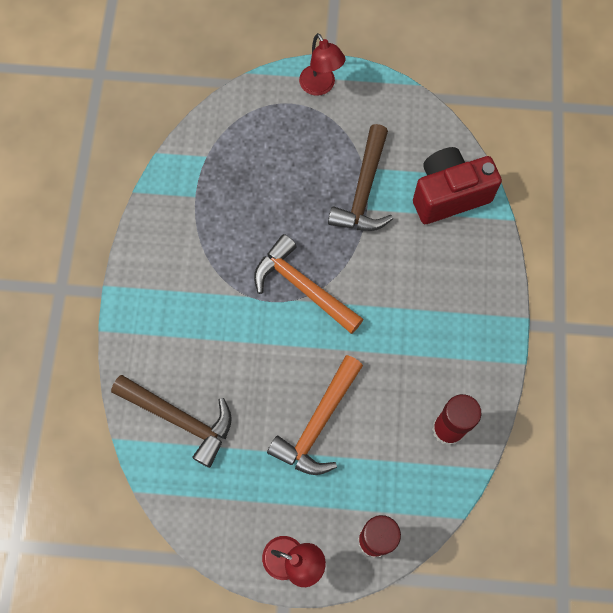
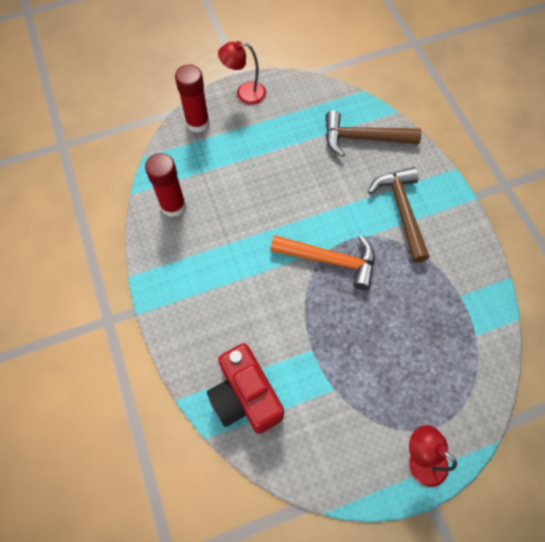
camera: 155 degrees right, 5 degrees down
orange hammer [267,355,363,475] -> none
brown hammer [328,124,393,231] -> brown hammer moved to [368,167,430,263]
red camera [413,147,502,224] -> red camera turned 105 degrees clockwise [207,343,284,434]

